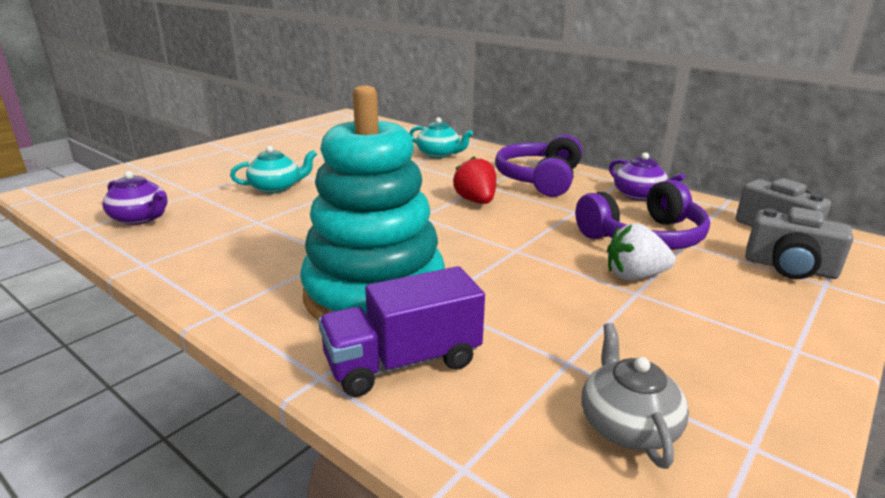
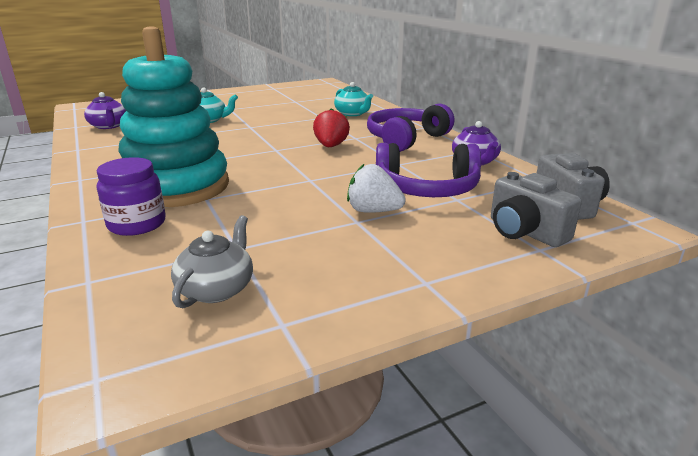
camera: 25 degrees right, 0 degrees up
purple truck [318,266,485,397] -> purple jar [97,157,166,236]

